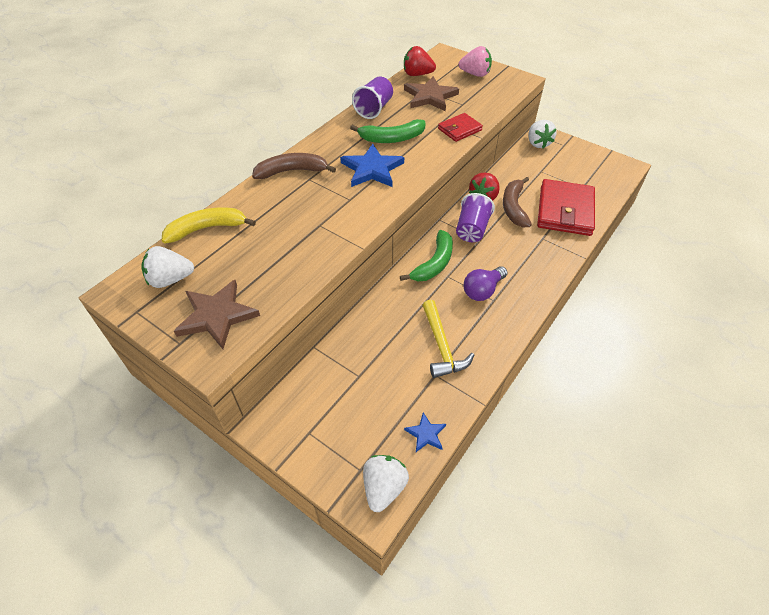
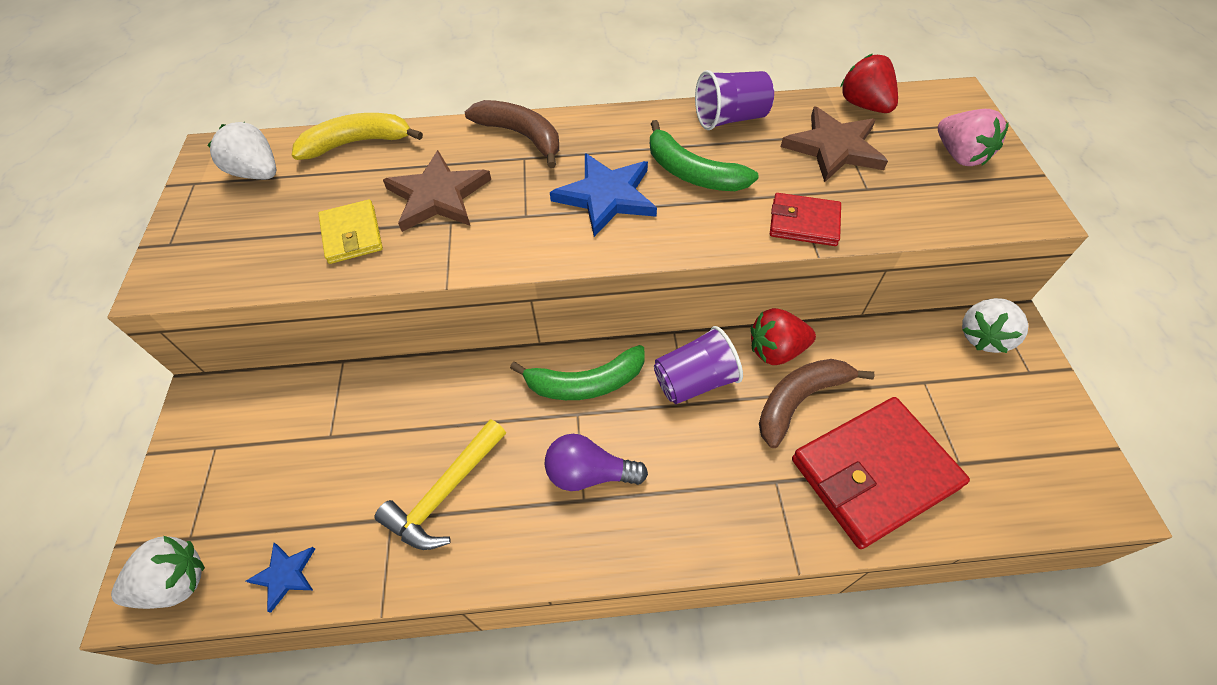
camera: 50 degrees right, 5 degrees up
yellow banana [162,207,256,243] -> yellow banana turned 45 degrees counterclockwise [292,113,423,160]
brown star [174,280,260,349] -> brown star moved to [383,150,491,232]
none -> yellow wallet [318,199,383,264]

